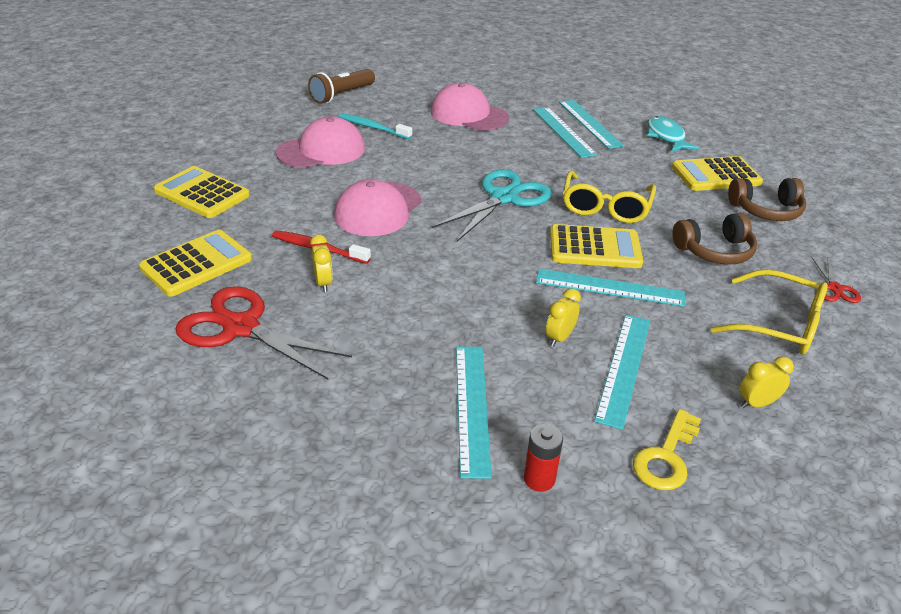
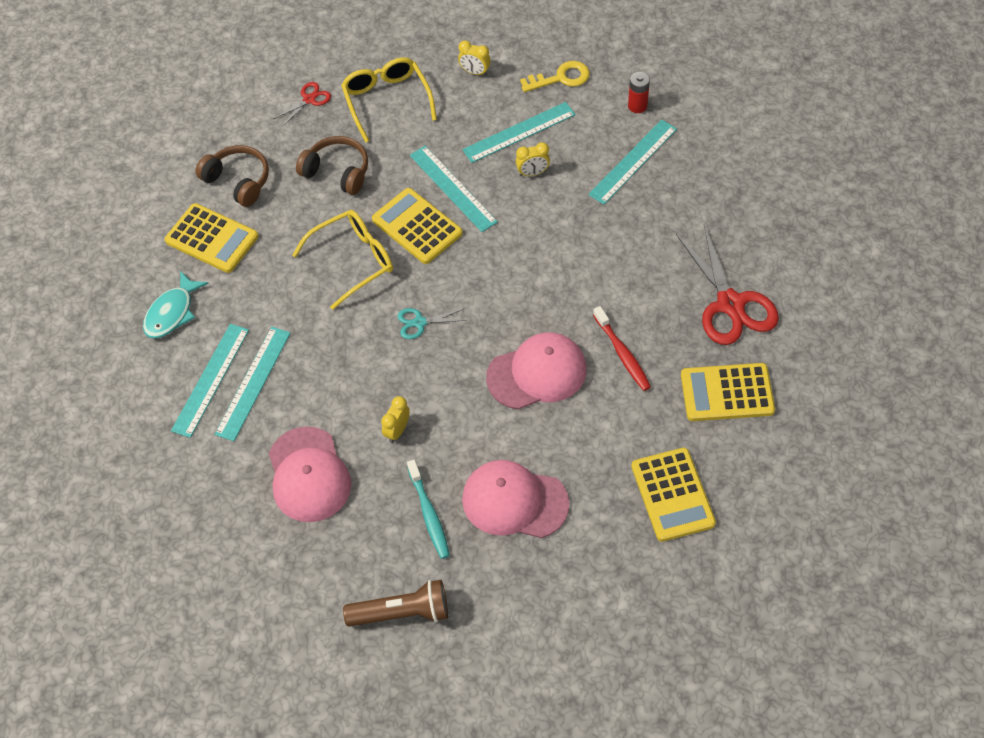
camera: 135 degrees left, 20 degrees up
yellow clock [310,235,333,292] -> yellow clock moved to [381,396,410,443]
turquoise scissors [431,169,552,241] -> turquoise scissors [398,308,467,339], size x0.48

